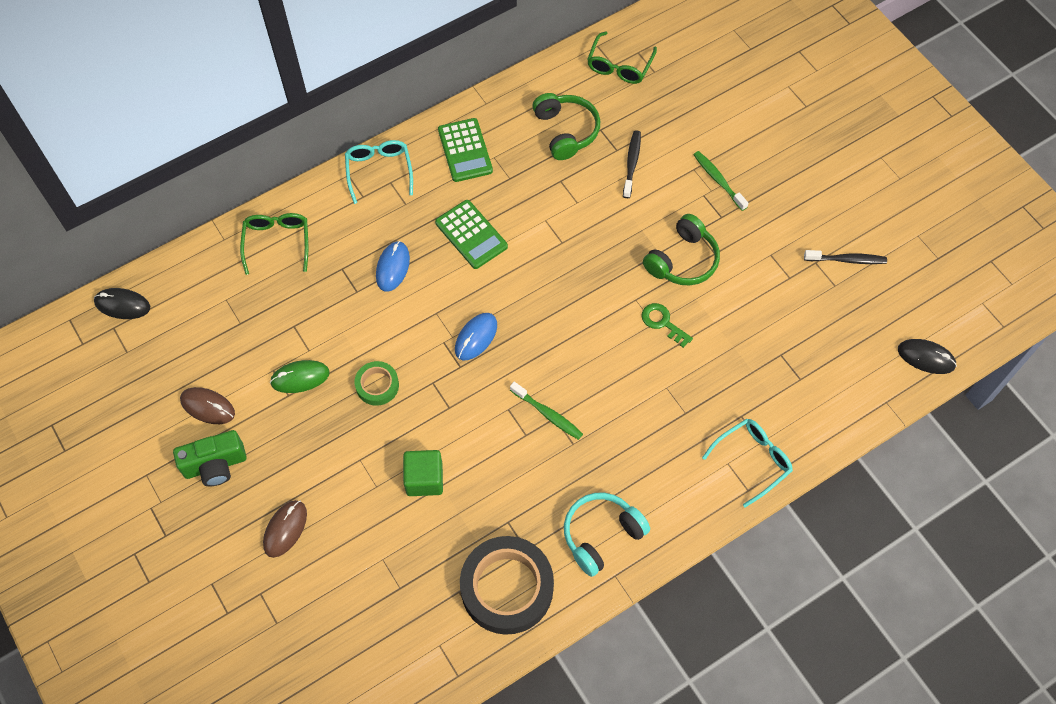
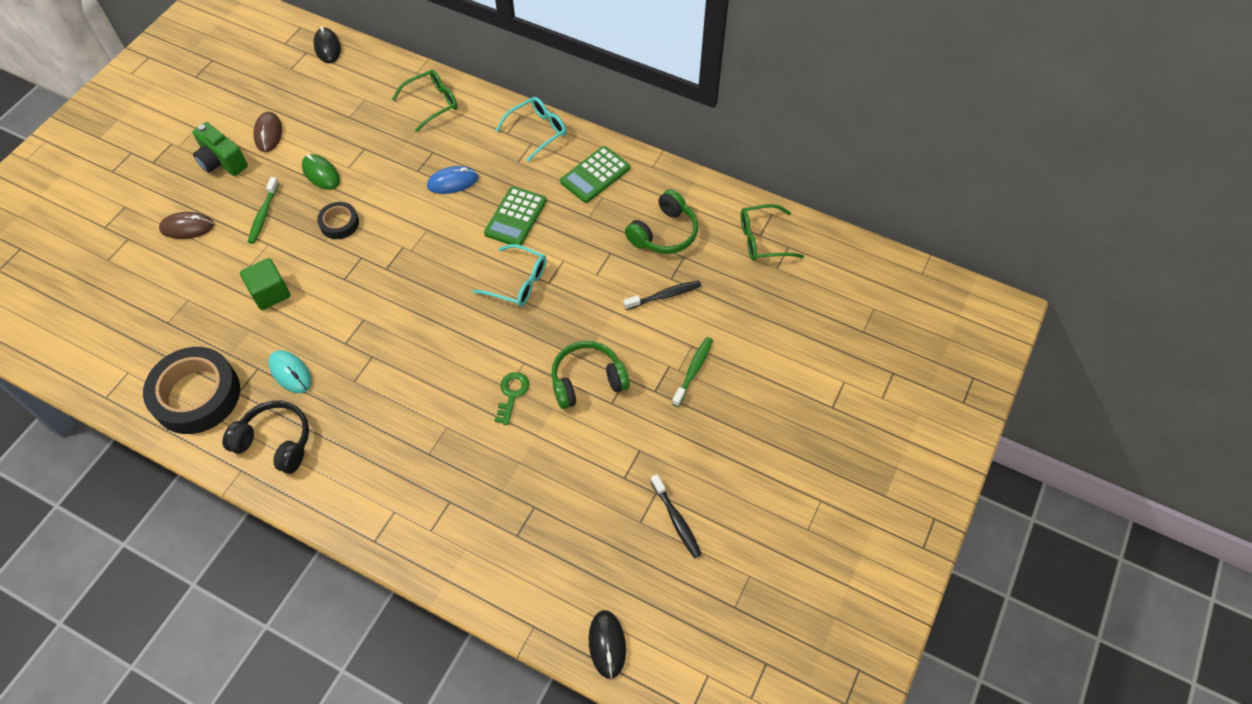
camera: 60 degrees right, 5 degrees down
green tape [355,361,399,406] -> black tape [317,202,359,239]
blue mouse [455,313,497,360] -> none
green toothbrush [510,382,583,440] -> green toothbrush moved to [248,177,279,244]
turquoise headphones [564,493,650,577] -> black headphones [222,401,309,474]
green headphones [643,214,720,285] -> green headphones turned 150 degrees clockwise [551,341,630,409]
turquoise glasses [702,419,793,507] -> turquoise glasses moved to [473,244,546,307]
none -> turquoise mouse [268,350,312,393]

